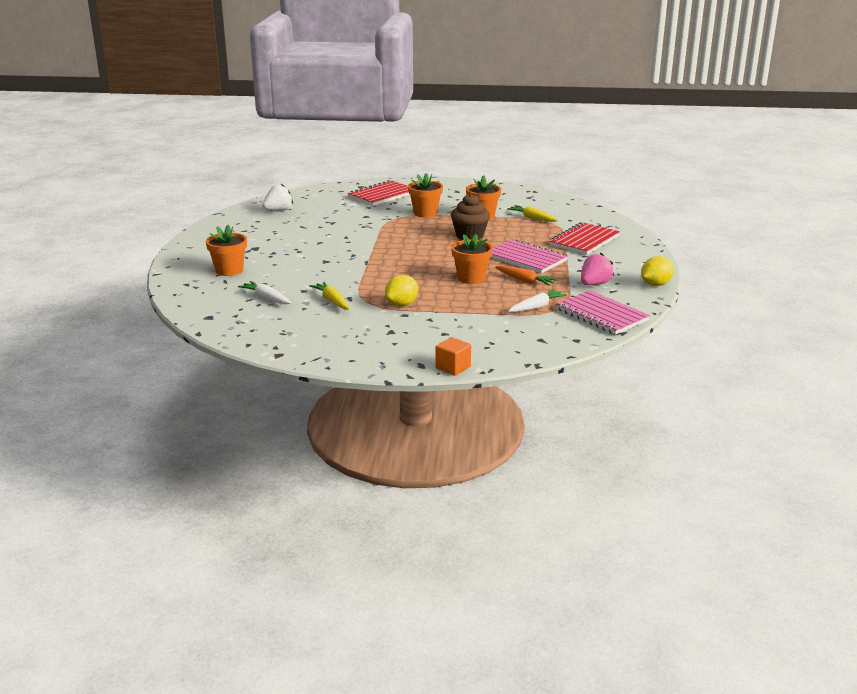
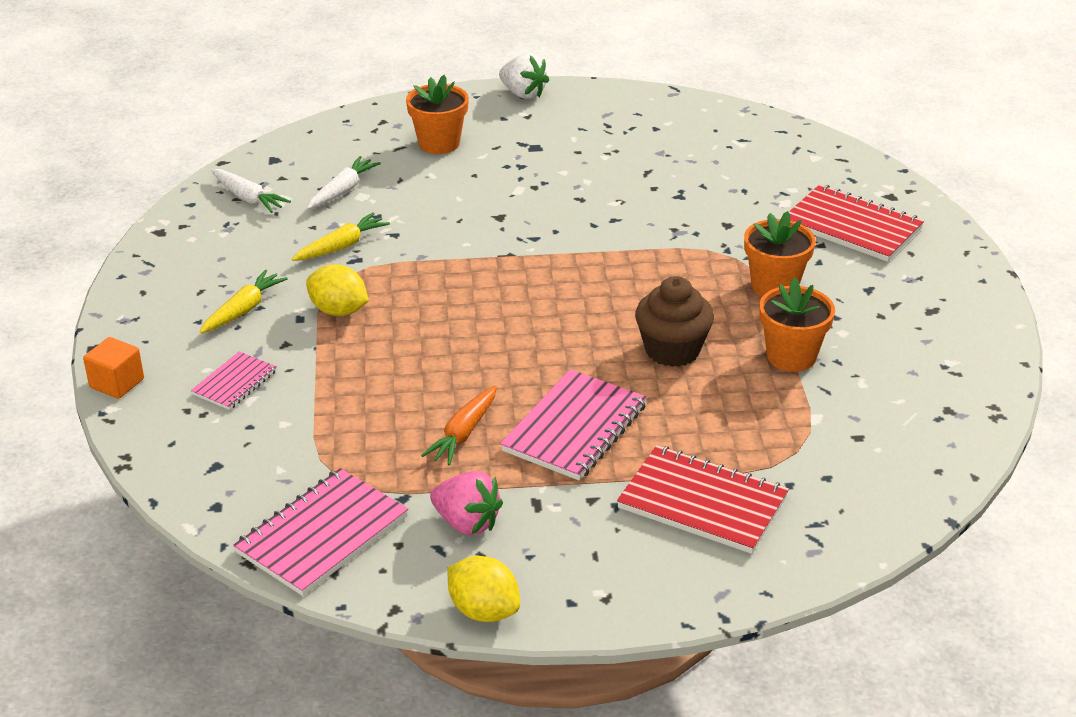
camera: 80 degrees right, 10 degrees up
white strawberry [262,184,293,211] -> white strawberry moved to [499,53,549,99]
orange flower pot [451,234,493,284] -> none
yellow carrot [507,205,558,222] -> yellow carrot moved to [200,270,288,333]
white carrot [508,289,567,312] -> white carrot moved to [211,169,291,213]
none -> pink notebook [191,352,277,410]

